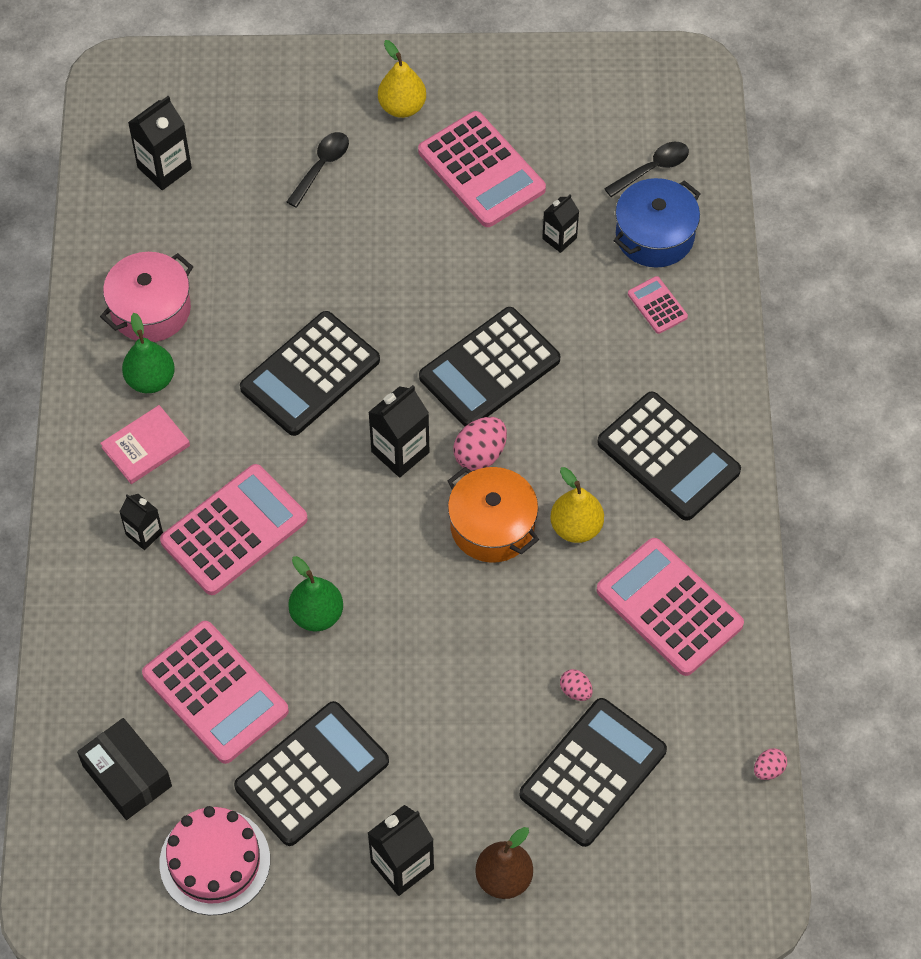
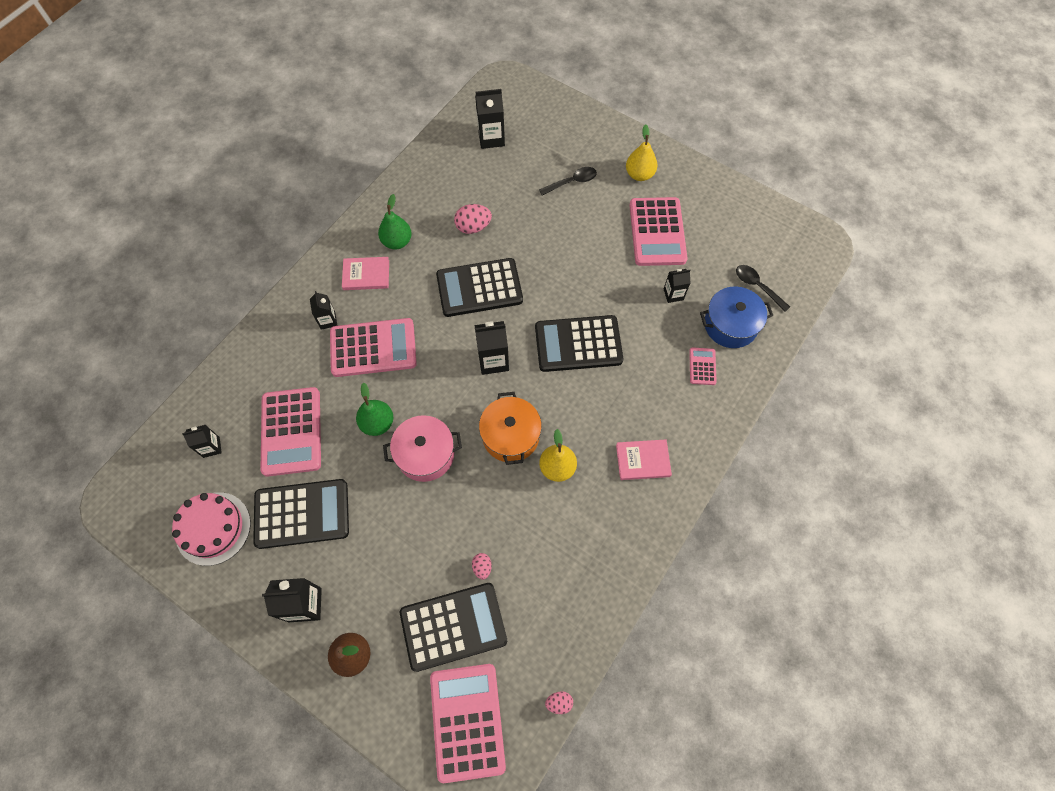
camera: 35 degrees right, 5 degrees up
black box [77,718,172,820] -> black carton [182,425,222,458]
pink pot [100,252,193,342] -> pink pot moved to [383,415,462,482]
pink egg [453,417,507,471] -> pink egg moved to [454,204,492,234]
black calculator [597,391,741,521] -> pink book [616,439,672,480]
pink calculator [597,538,744,676] -> pink calculator moved to [430,664,506,783]
black spoon [604,142,689,197] -> black spoon turned 135 degrees counterclockwise [736,265,790,312]

